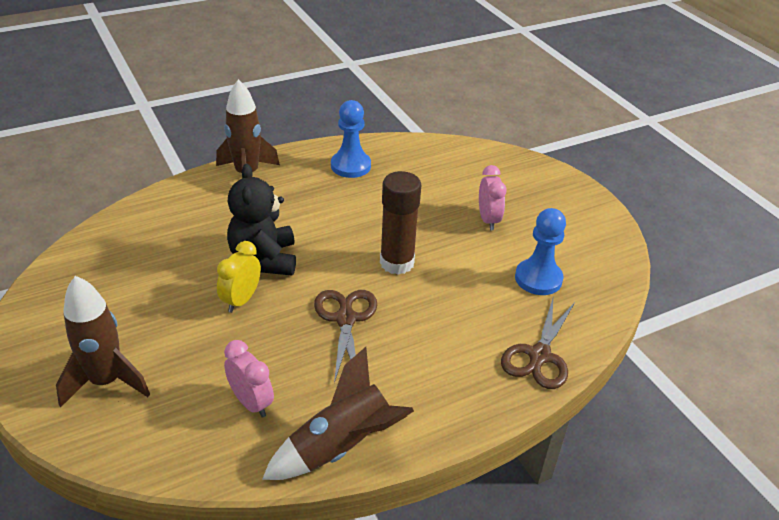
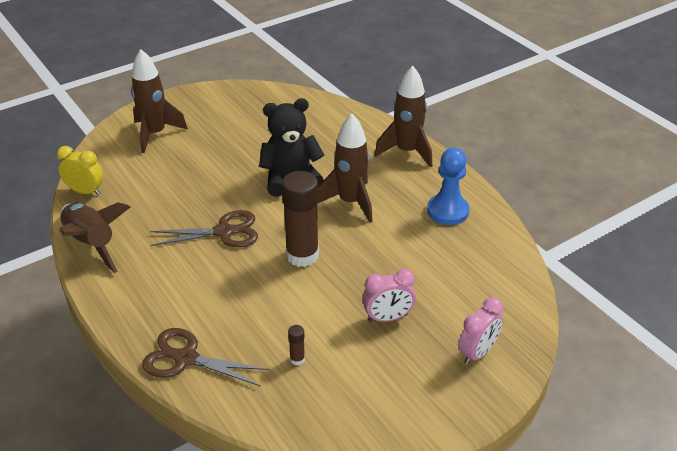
camera: 85 degrees right, 0 degrees up
yellow clock [217,241,261,313] -> yellow clock moved to [57,146,103,196]
pink clock [224,340,274,418] -> pink clock moved to [458,297,503,365]
blue pawn [515,208,566,295] -> brown glue stick [288,325,305,365]
none -> brown rocket [317,114,373,223]

